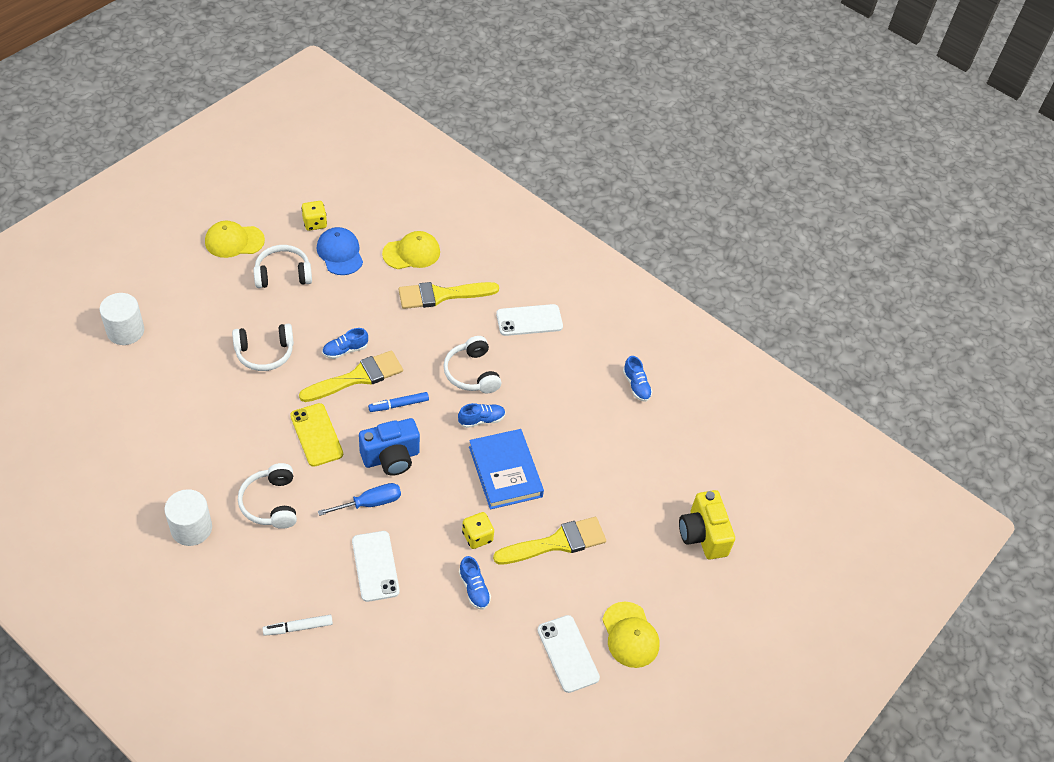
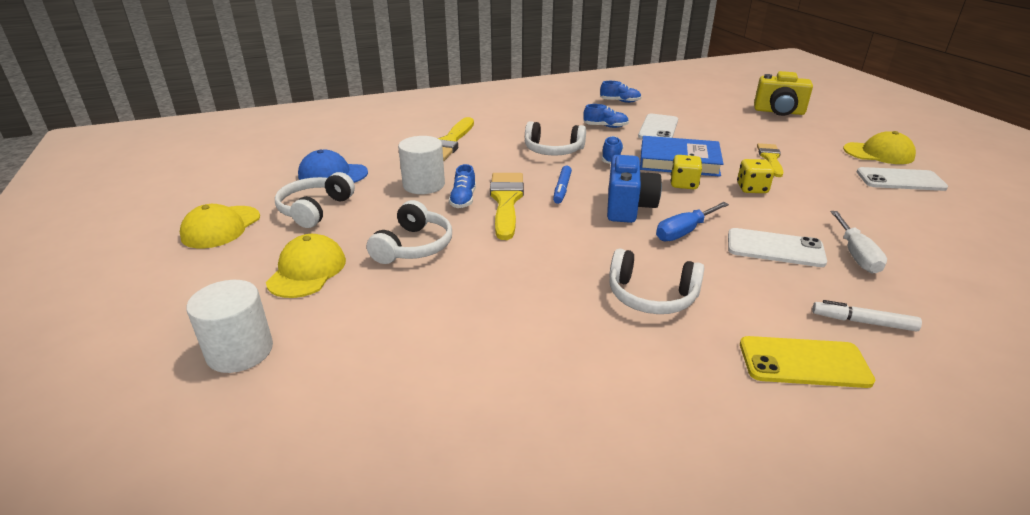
camera: 55 degrees left, 20 degrees down
white cylinder [164,489,212,546] -> white cylinder moved to [398,136,445,194]
white marker [263,615,333,636] -> white marker turned 90 degrees clockwise [812,300,922,332]
yellow phone [290,403,343,467] -> yellow phone moved to [740,336,875,388]
yellow dice [301,201,327,231] -> yellow dice moved to [671,155,702,190]
blue screwdriver [318,483,401,516] -> blue screwdriver turned 135 degrees counterclockwise [656,202,729,241]
yellow cap [382,231,440,269] -> yellow cap moved to [266,234,346,298]
blue shoe [459,556,491,610] -> blue shoe moved to [583,104,629,128]
yellow brush [493,517,606,565] -> yellow brush [757,143,783,177], size x0.65
white phone [496,304,563,336] -> white phone moved to [638,114,678,139]
none -> white screwdriver [830,211,887,274]

